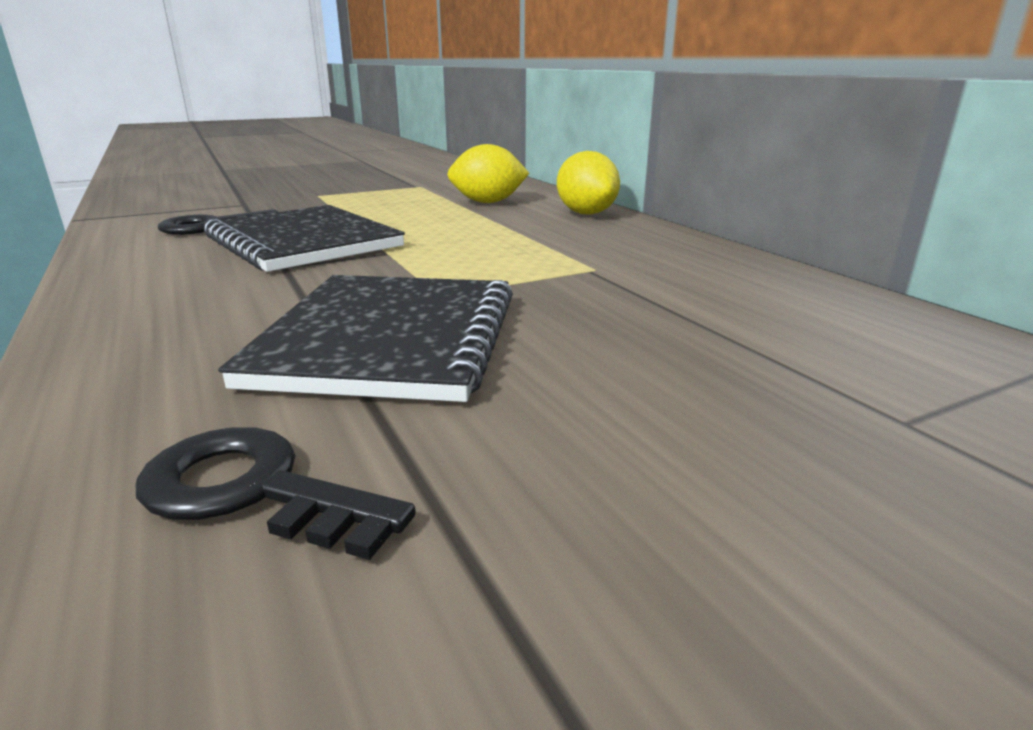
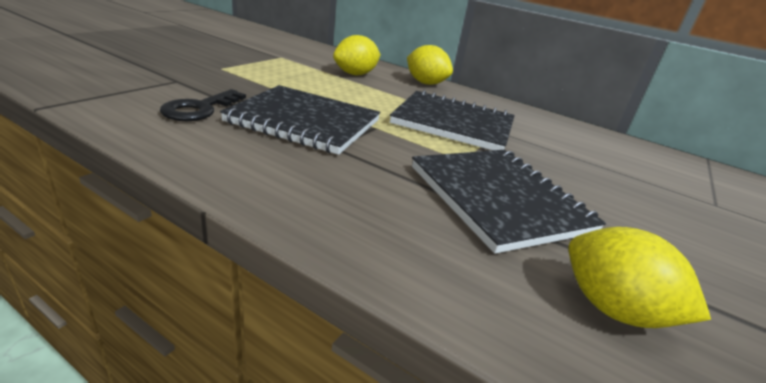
camera: 35 degrees left, 5 degrees up
black key [135,427,416,560] -> yellow lemon [568,227,711,328]
none -> black notebook [390,90,515,150]

